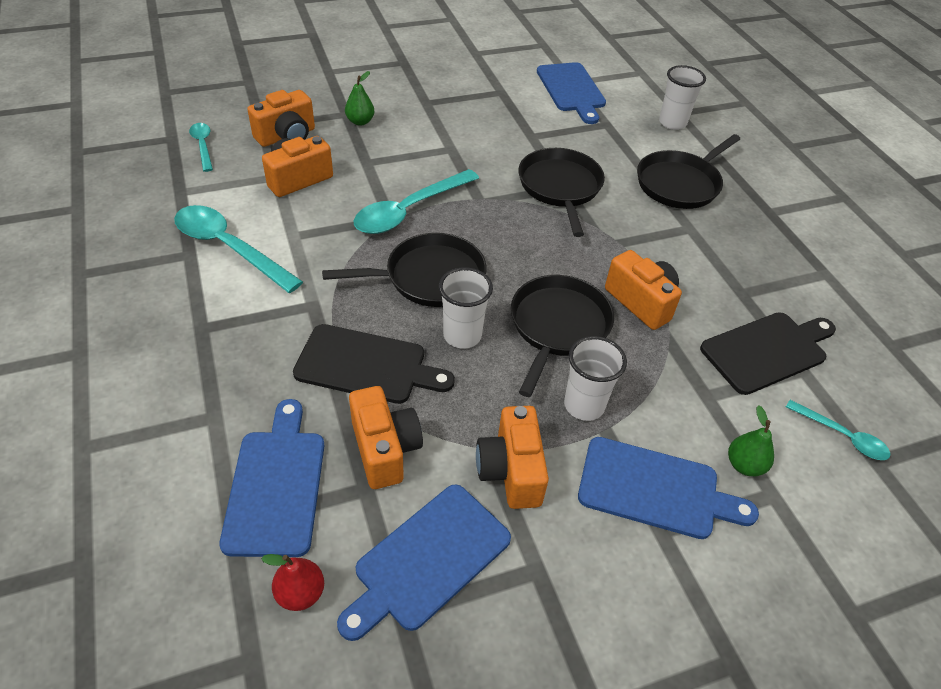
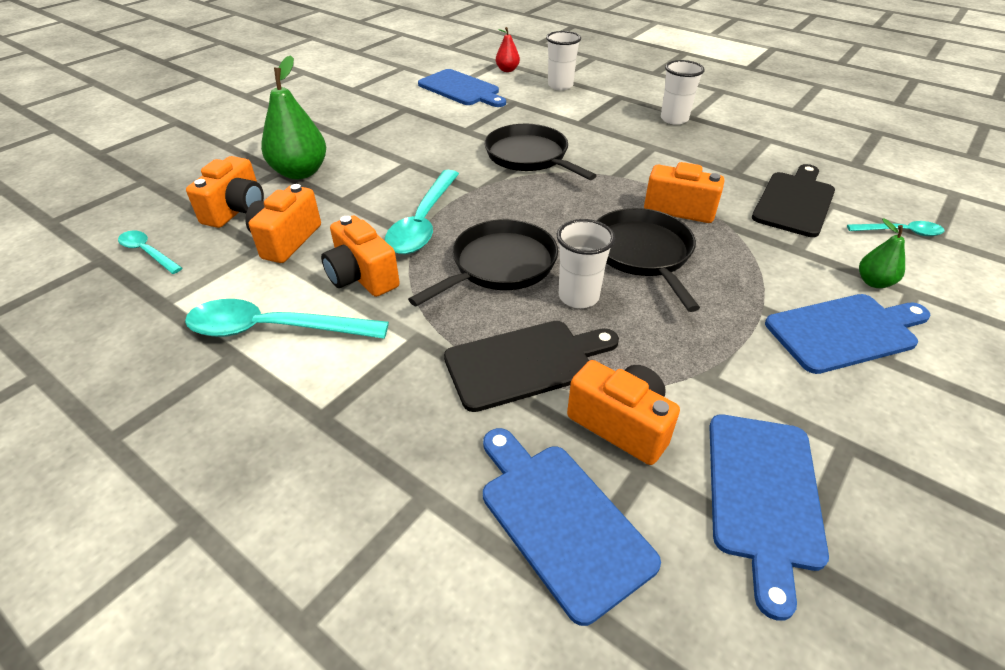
camera: 30 degrees left, 5 degrees down
red pear [261,554,324,611] -> red pear moved to [496,27,520,72]
green pear [345,71,374,126] -> green pear [261,55,326,179], size x1.91
orange camera [476,406,549,509] -> orange camera moved to [321,216,400,297]
white cup [564,336,627,421] -> white cup moved to [661,60,705,125]
black pan [637,134,740,209] -> none

